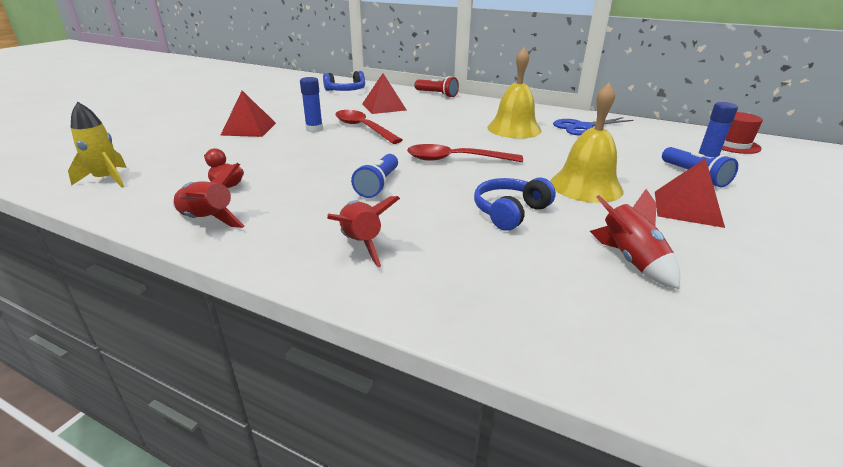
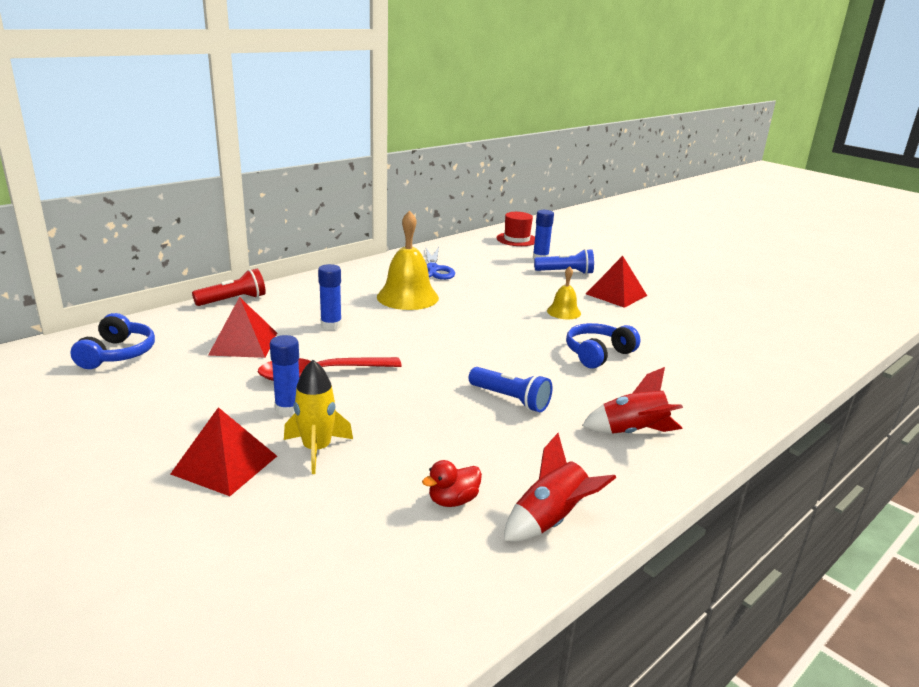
camera: 70 degrees left, 5 degrees down
yellow rocket [68,102,127,188] -> yellow rocket moved to [284,360,353,474]
red spoon [407,144,523,162] -> none
blue headphones [474,177,556,231] -> blue headphones turned 75 degrees clockwise [566,323,641,369]
yellow bell [550,83,623,203] -> yellow bell [547,266,581,319], size x0.54
red rocket [590,189,680,289] -> none
none -> blue glue stick [318,264,342,330]

